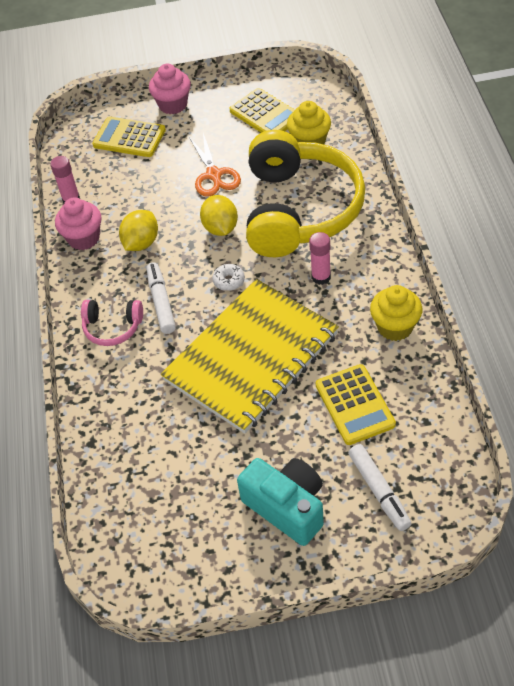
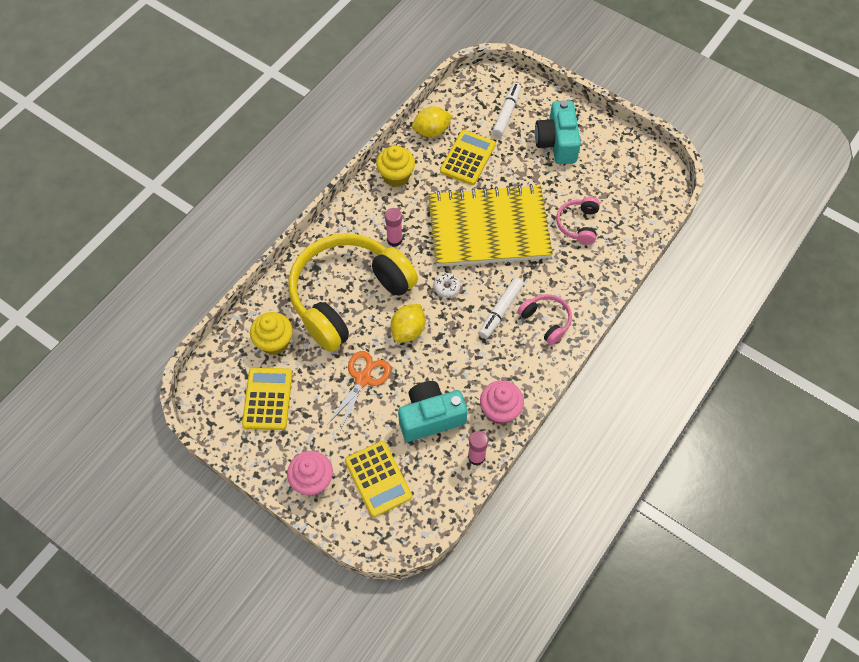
camera: 140 degrees left, 10 degrees up
yellow lemon [119,210,158,251] -> yellow lemon moved to [412,106,453,137]
none -> turquoise camera [398,381,468,442]
none -> pink headphones [556,197,600,245]

